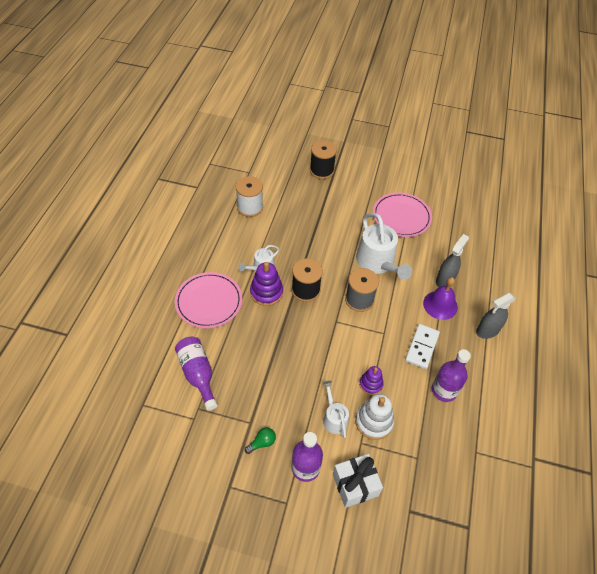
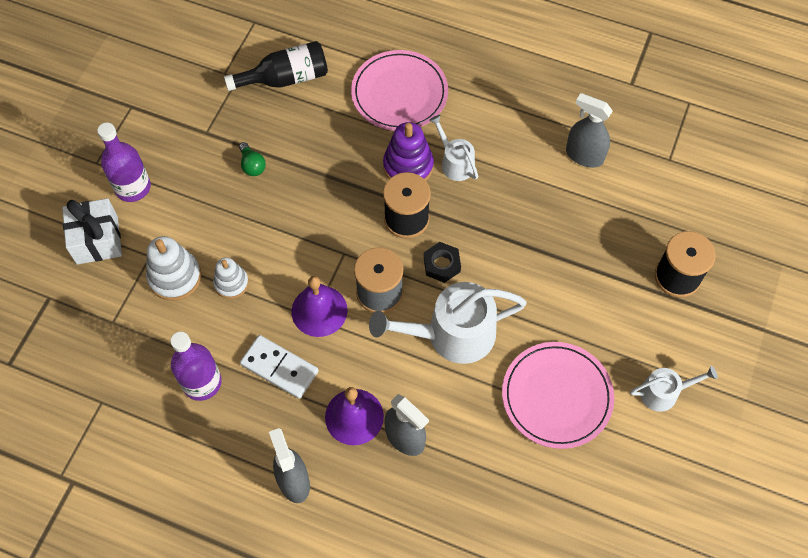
camera: 100 degrees right, 10 degrees up
purple bottle [175,337,218,411] -> black bottle [224,41,328,91]
white spool [236,176,263,217] -> grey spray bottle [566,93,613,168]
green light bulb [245,427,276,454] -> green light bulb moved to [239,142,266,176]
white watering can [323,381,349,438] -> white watering can moved to [630,366,718,412]
purple stacking toy [359,366,384,395] -> white stacking toy [213,257,249,299]
none -> purple bell [292,276,348,337]
none -> black nut [424,242,461,283]

